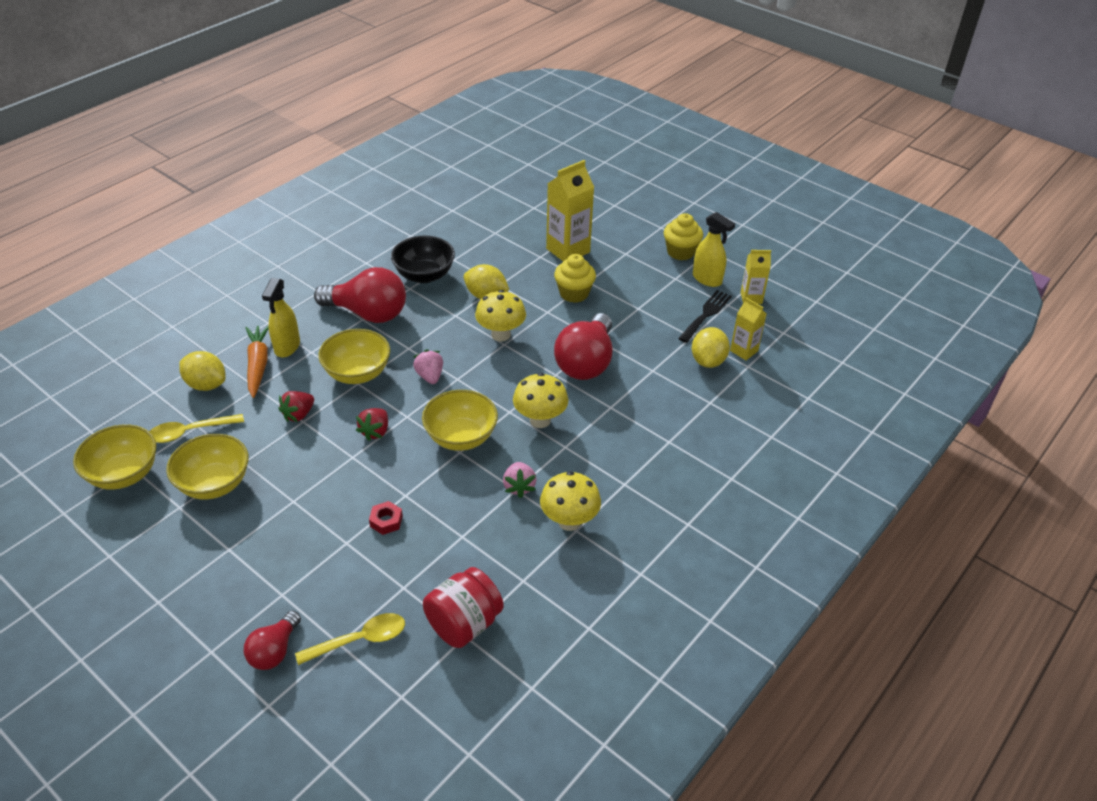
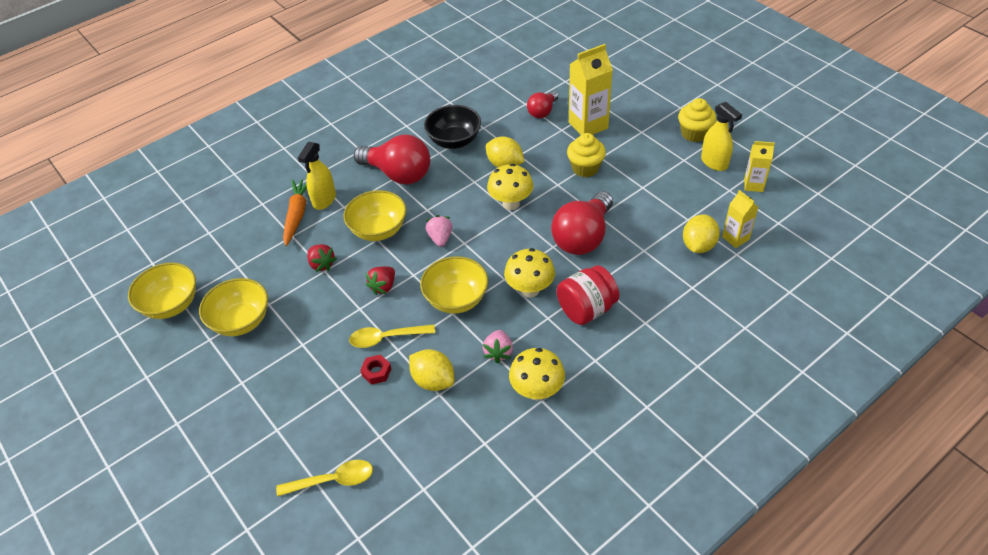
camera: 15 degrees right, 5 degrees up
yellow spoon [149,414,244,443] -> yellow spoon moved to [349,324,435,348]
yellow lemon [179,351,226,391] -> yellow lemon moved to [409,349,454,391]
red light bulb [244,611,301,670] -> red light bulb moved to [527,91,559,118]
red strawberry [278,391,314,422] -> red strawberry turned 90 degrees counterclockwise [307,244,337,272]
red jar [423,567,504,648] -> red jar moved to [557,265,619,325]
black fork [678,290,732,343] -> none

